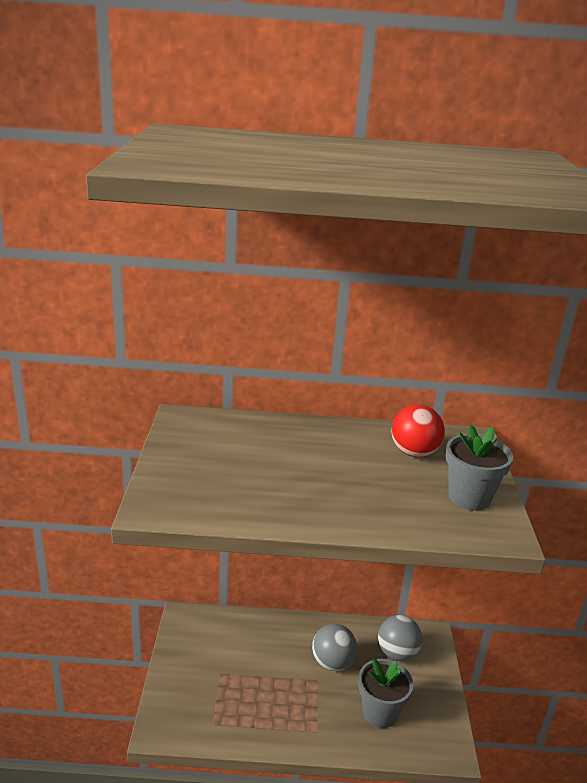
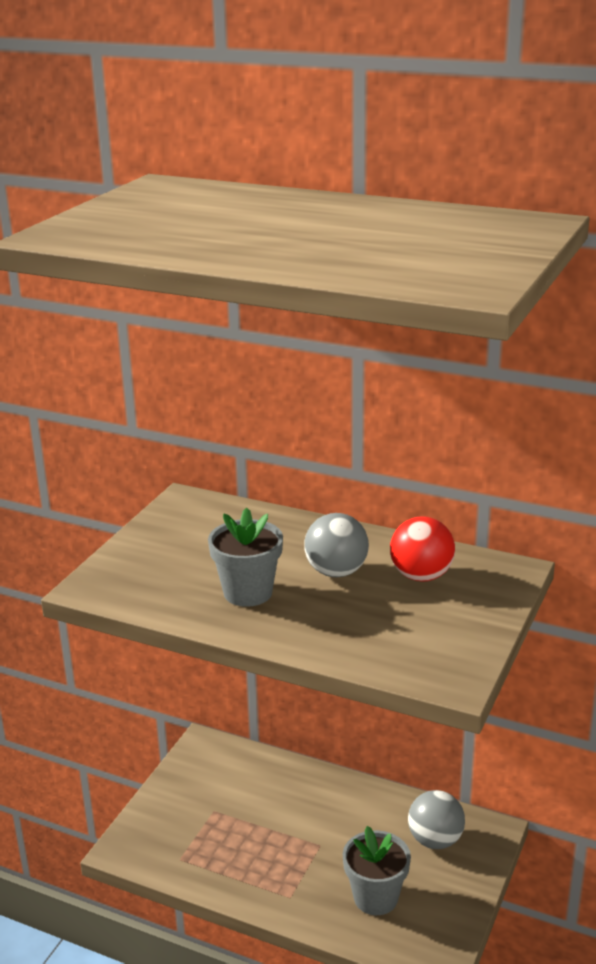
camera: 25 degrees right, 0 degrees up
grey ball [312,624,357,671] -> grey ball moved to [304,513,369,577]
grey flower pot [446,425,513,510] -> grey flower pot moved to [208,507,283,607]

